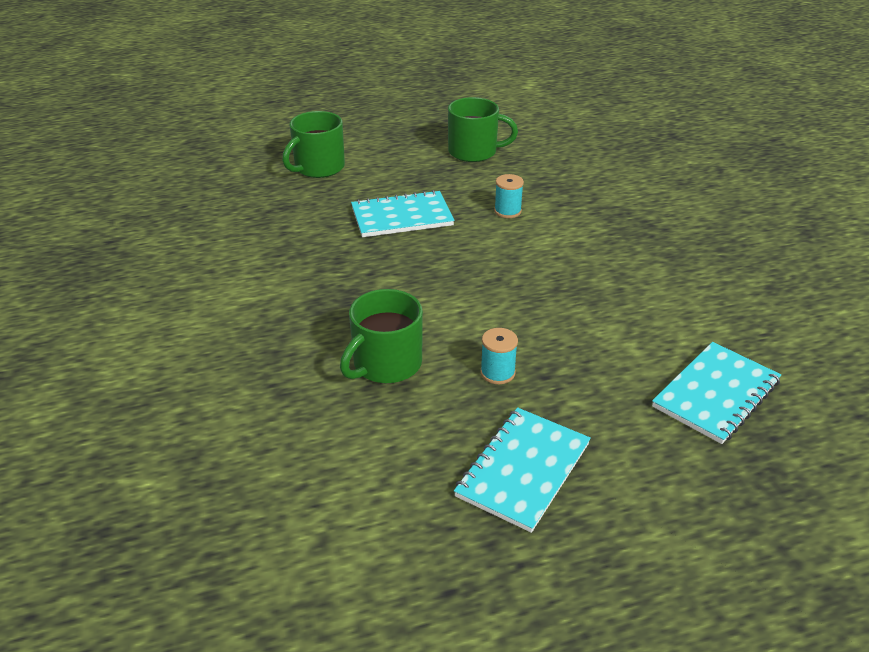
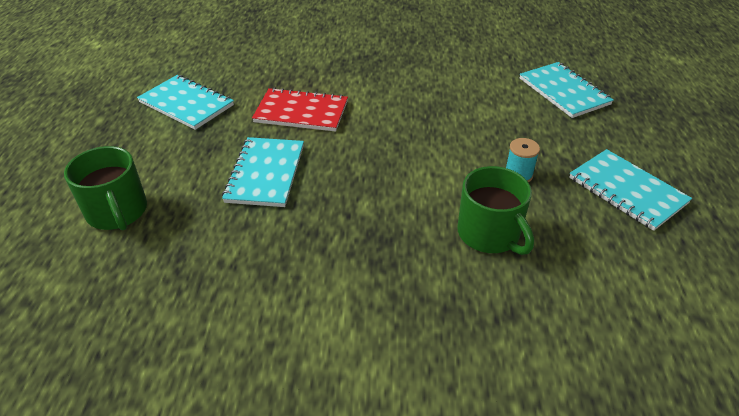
camera: 70 degrees left, 5 degrees up
green mug [448,97,518,162] -> turquoise notebook [137,75,234,130]
turquoise spool [494,174,524,218] -> red notebook [252,87,348,132]

